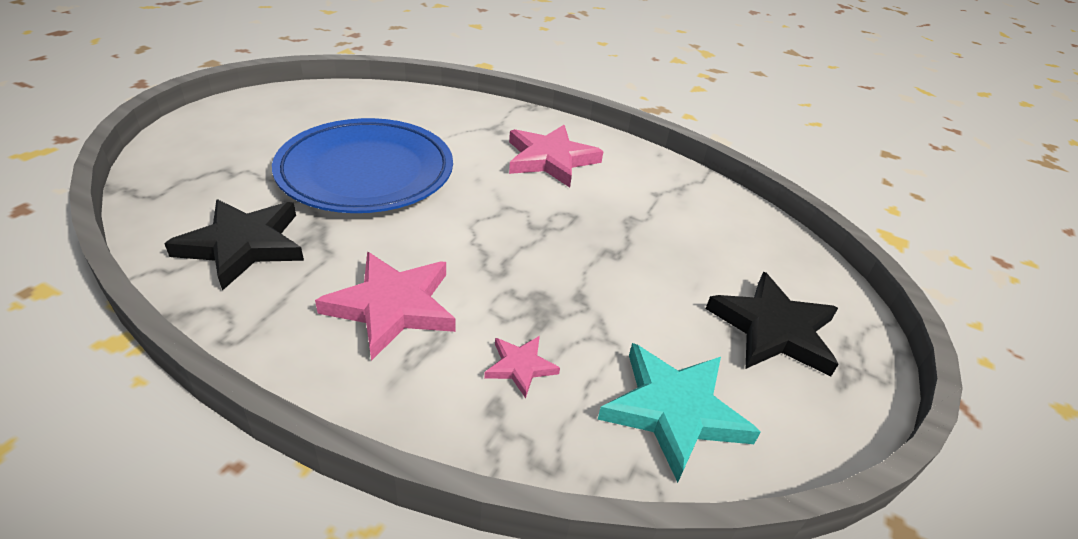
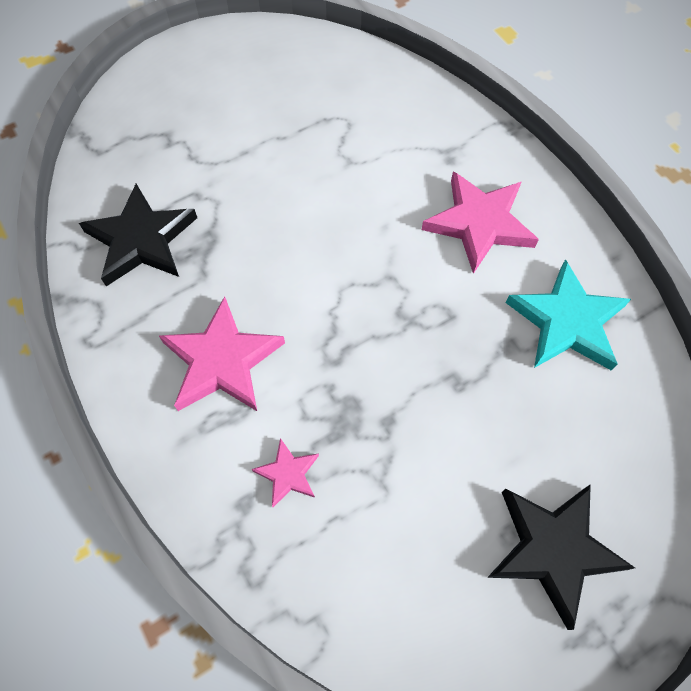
camera: 35 degrees right, 25 degrees up
blue plate [272,118,453,213] -> none
turquoise star [598,343,761,483] -> turquoise star moved to [506,259,631,371]

